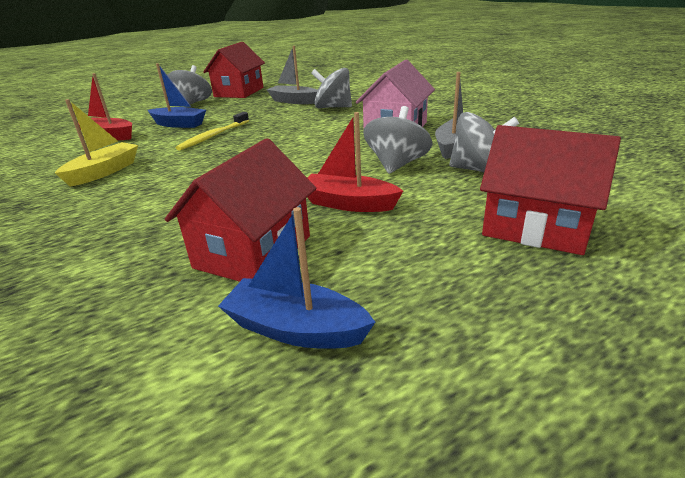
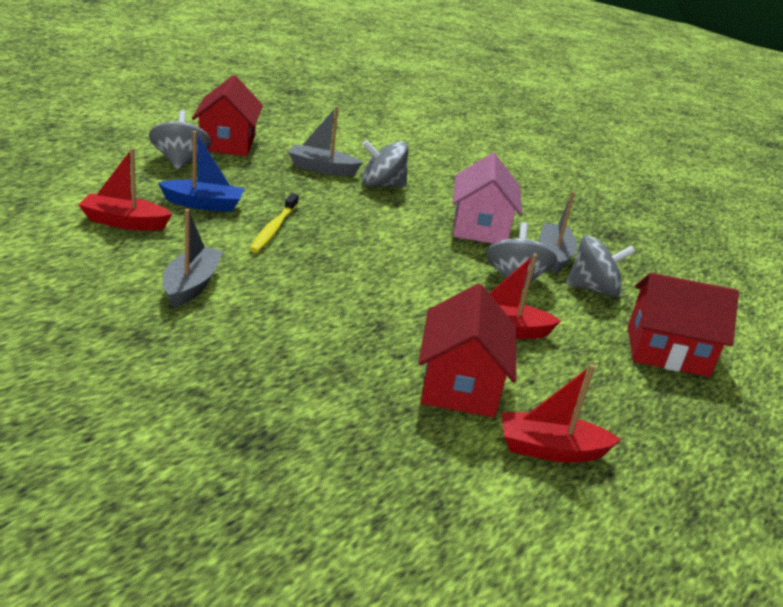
camera: 25 degrees left, 0 degrees up
yellow boat [55,99,138,187] -> grey boat [163,209,223,308]
blue boat [218,207,375,349] -> red boat [501,364,621,463]

